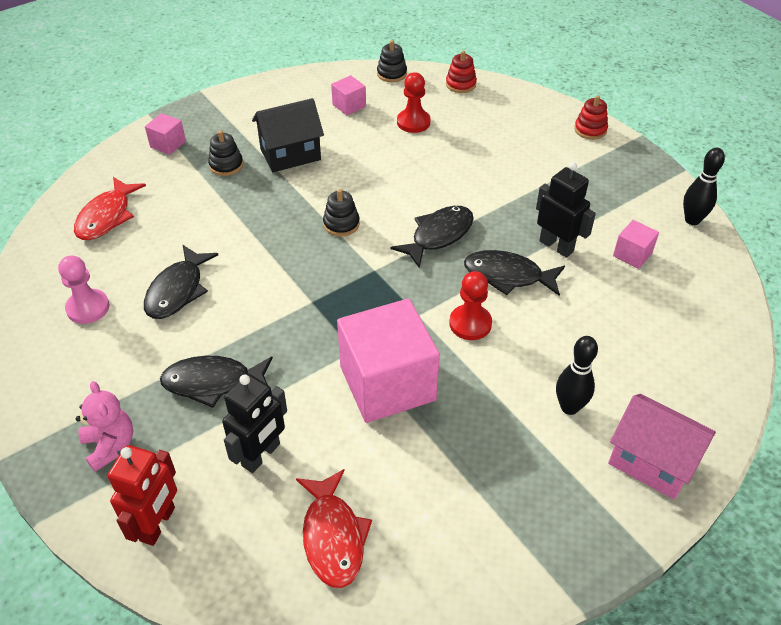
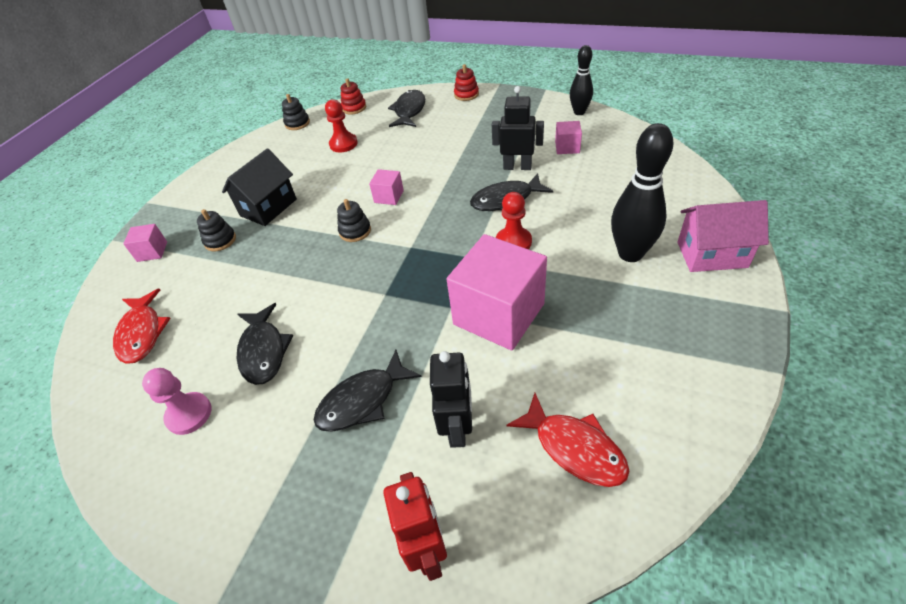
camera: 30 degrees left, 0 degrees up
pink teddy bear [75,381,133,472] -> none
pink cube [331,75,366,115] -> pink cube moved to [369,169,404,205]
black fish [391,206,474,268] -> black fish moved to [388,90,425,127]
black bowling pin [556,336,598,415] -> black bowling pin [611,123,673,262], size x1.61

